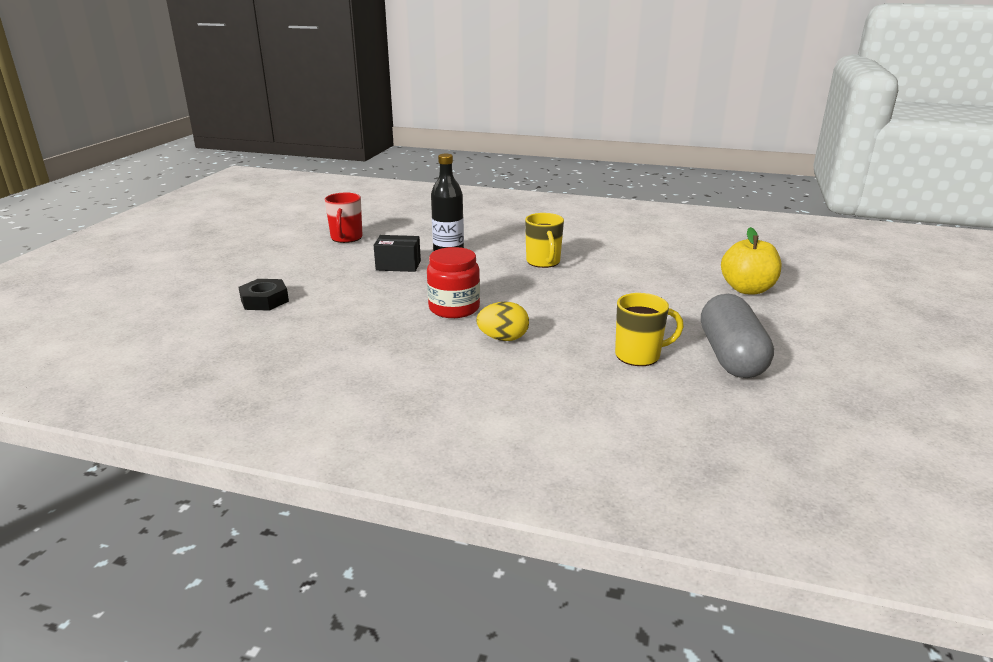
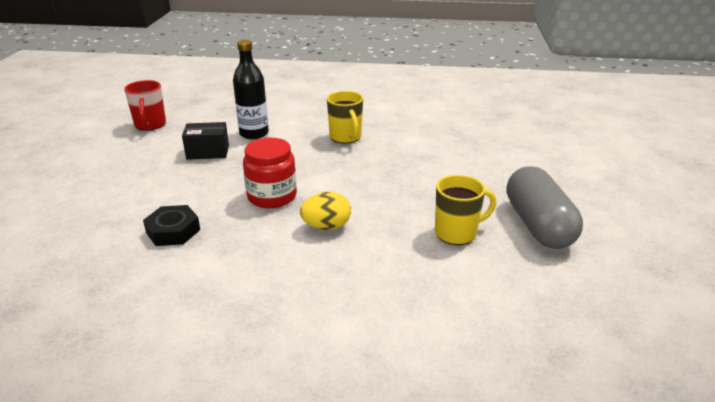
camera: 10 degrees left, 5 degrees up
black nut [239,279,289,311] -> black nut moved to [143,205,200,246]
yellow apple [721,227,781,294] -> none

